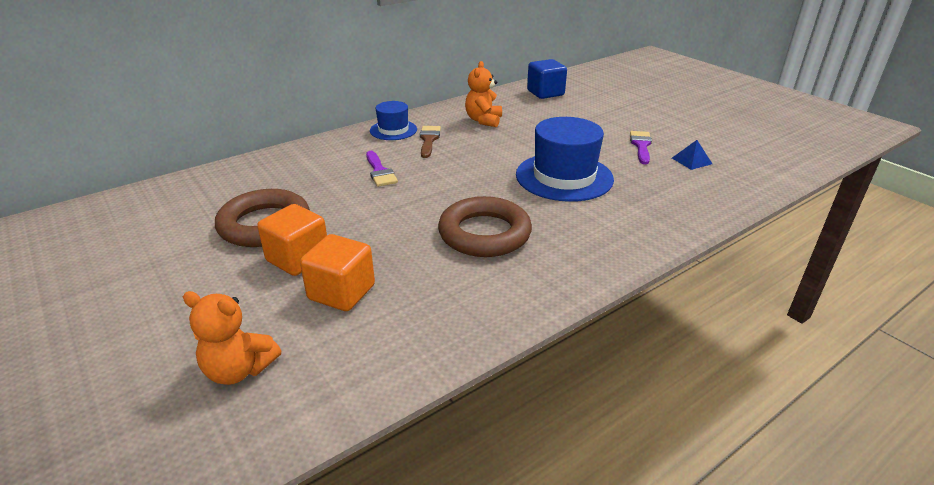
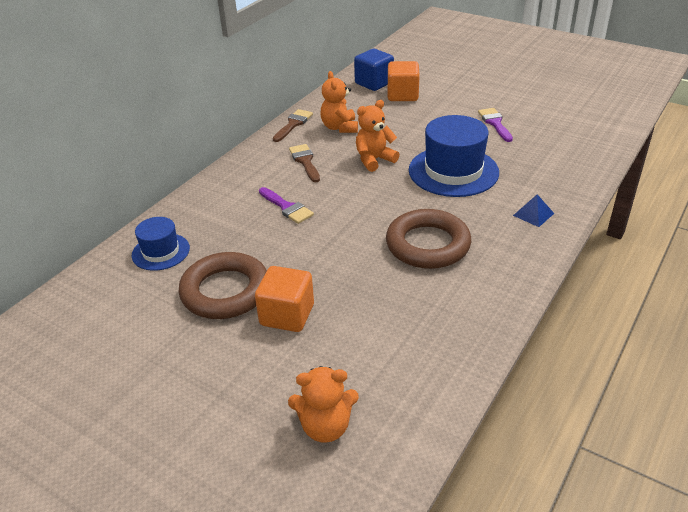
camera: 20 degrees left, 5 degrees up
orange cube [300,234,375,311] -> orange cube moved to [388,61,420,101]
blue hat [370,101,417,140] -> blue hat moved to [132,217,190,271]
blue pyramid [672,140,712,170] -> blue pyramid moved to [513,194,554,227]
none -> brown brush [273,109,313,142]
none -> orange teddy bear [356,100,399,172]

